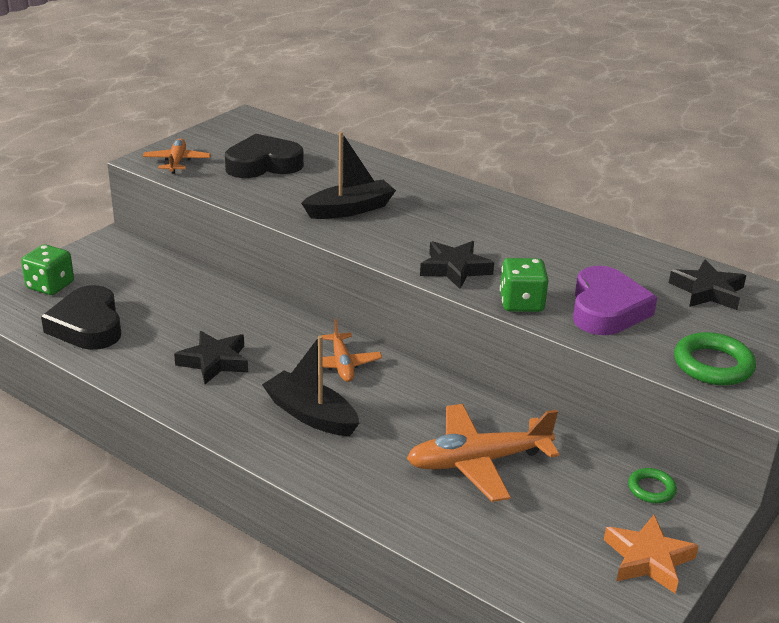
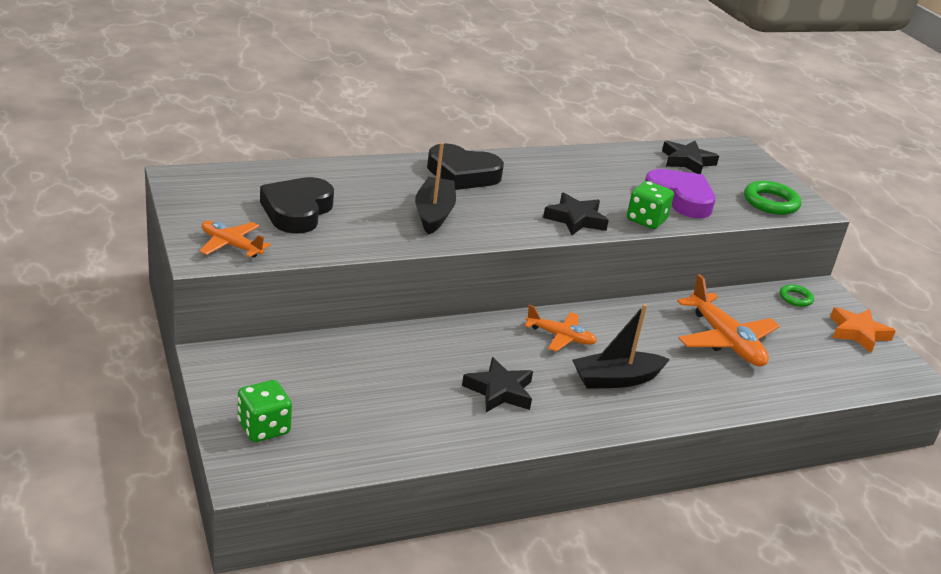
camera: 60 degrees left, 0 degrees up
black heart [41,285,121,350] -> black heart moved to [427,143,504,190]
orange plane [407,404,559,502] -> orange plane turned 45 degrees counterclockwise [677,274,780,366]

